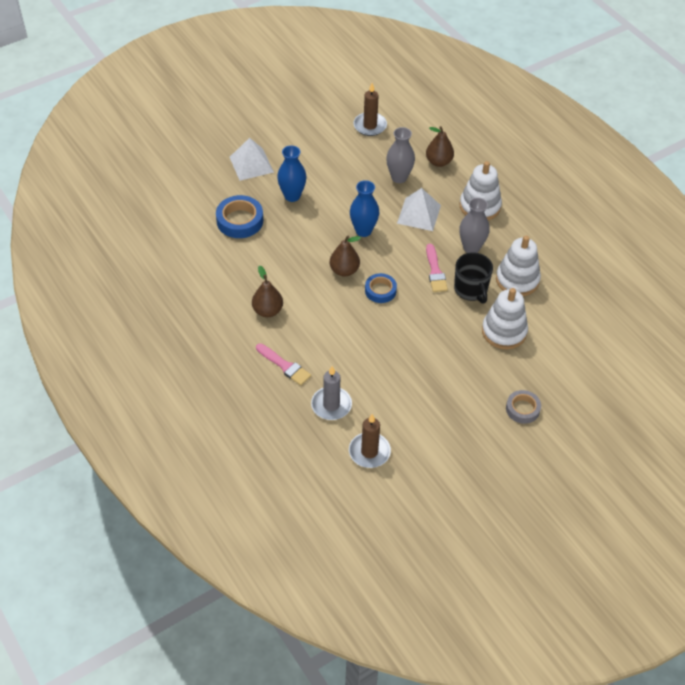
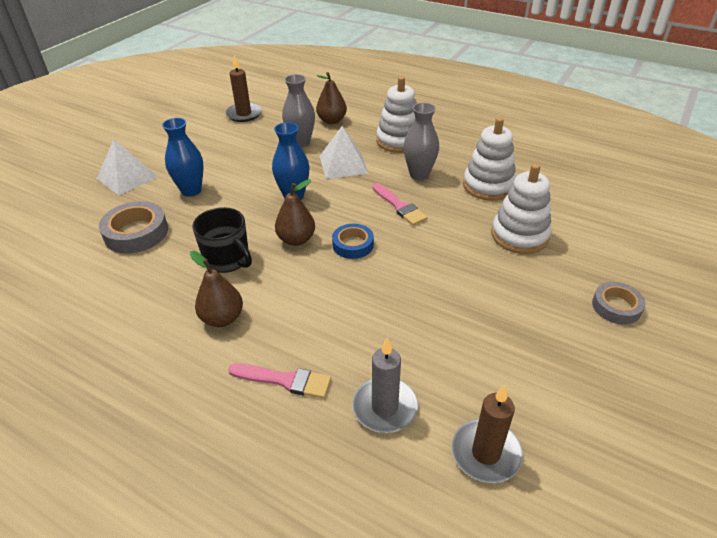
camera: 25 degrees left, 10 degrees down
blue tape [216,195,263,238] -> grey tape [99,201,168,254]
black mug [454,252,493,304] -> black mug moved to [192,207,252,273]

